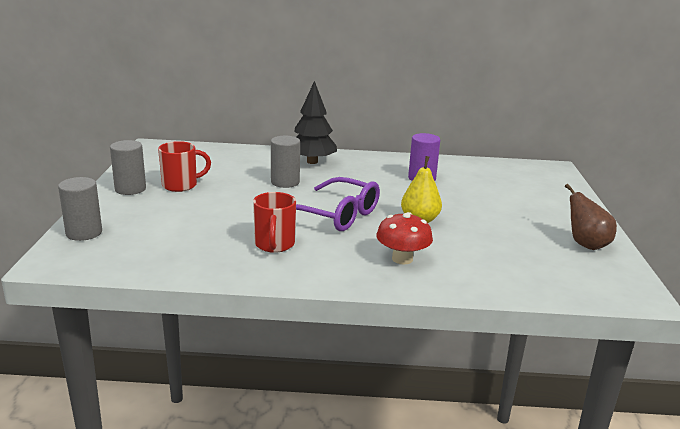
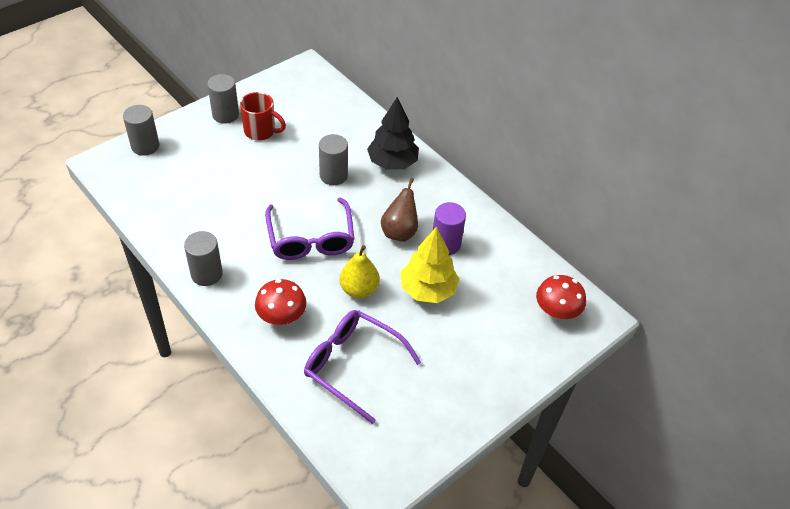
camera: 45 degrees right, 25 degrees up
red mug [253,192,296,253] -> none
brown pear [565,184,617,250] -> brown pear moved to [381,178,418,242]
none -> grey cylinder [184,231,223,286]
none -> purple glasses [304,310,421,424]
none -> yellow tree [401,226,459,303]
none -> red mushroom [536,275,586,319]

